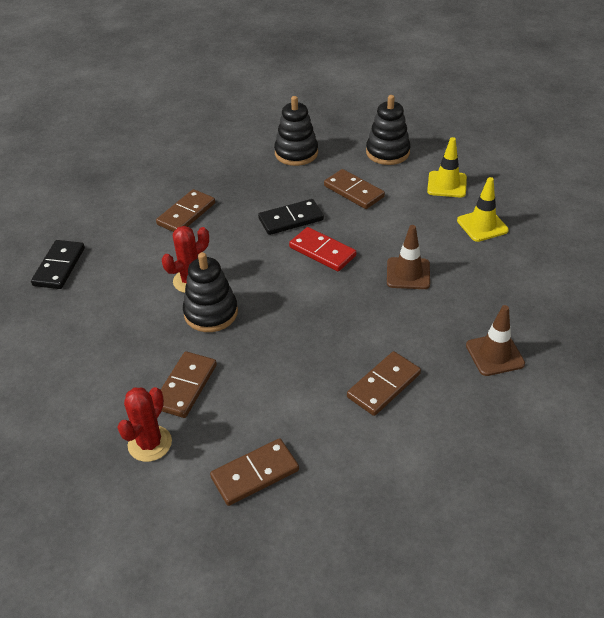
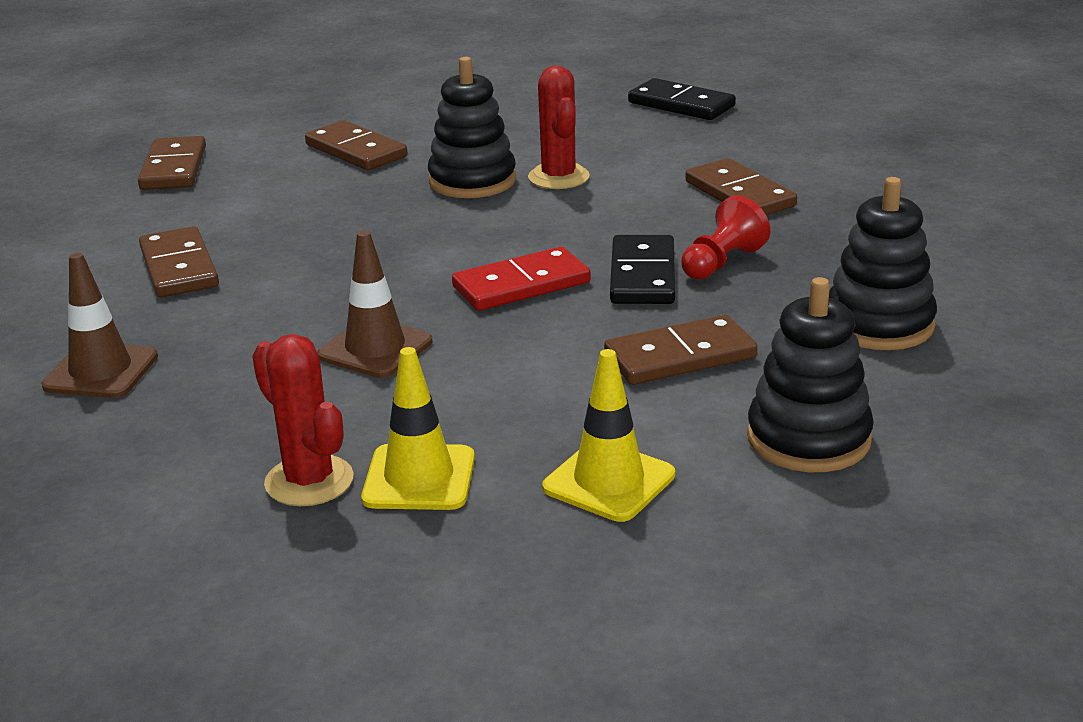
camera: 115 degrees right, 15 degrees down
red cactus [117,387,172,462] -> red cactus moved to [252,334,354,506]
none -> red pawn [681,195,770,280]

